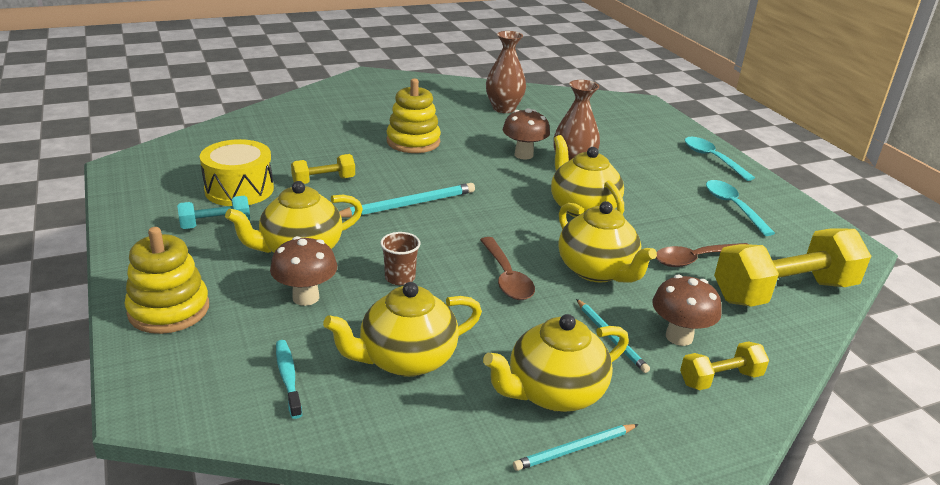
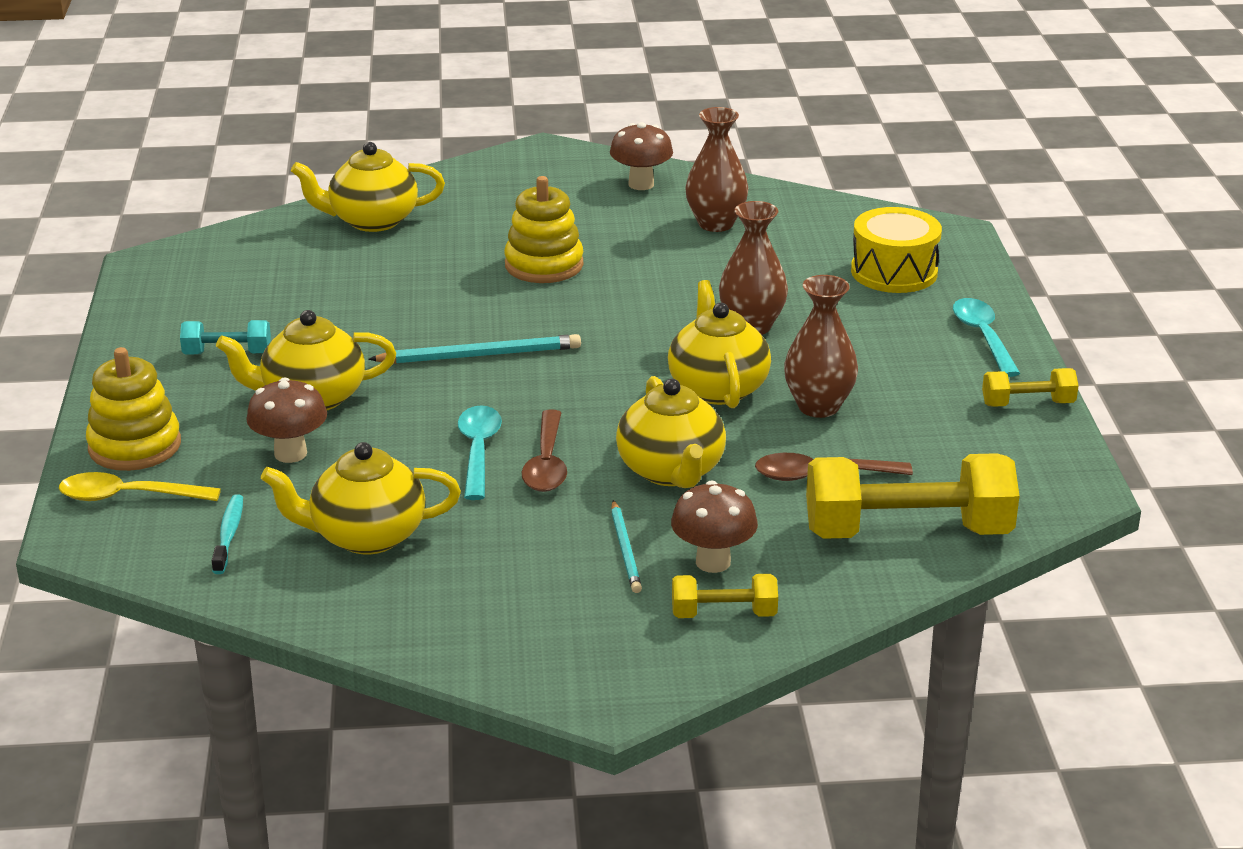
camera: 20 degrees right, 0 degrees up
yellow drum [200,139,274,206] -> yellow drum moved to [851,207,942,293]
yellow dumbbell [291,154,355,184] -> yellow dumbbell moved to [982,368,1079,407]
brown cup [380,232,421,285] -> none
yellow teapot [483,314,629,412] -> yellow teapot moved to [291,142,445,232]
brown mushroom [503,108,550,160] -> brown mushroom moved to [610,122,673,190]
turquoise pencil [513,424,639,471] -> none
turquoise spoon [706,180,775,236] -> turquoise spoon moved to [458,405,502,500]
none -> yellow spoon [59,472,221,501]
none -> brown vase [784,275,858,418]

